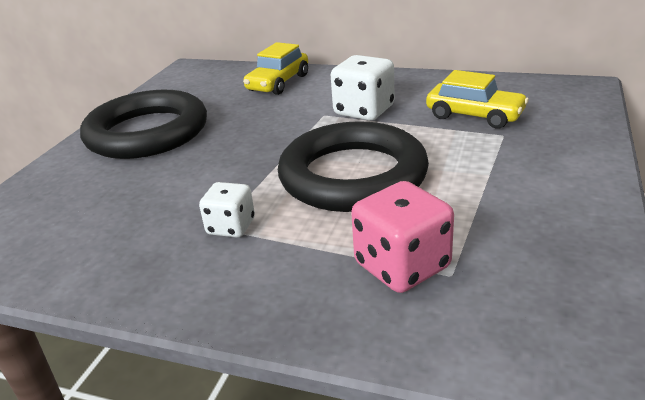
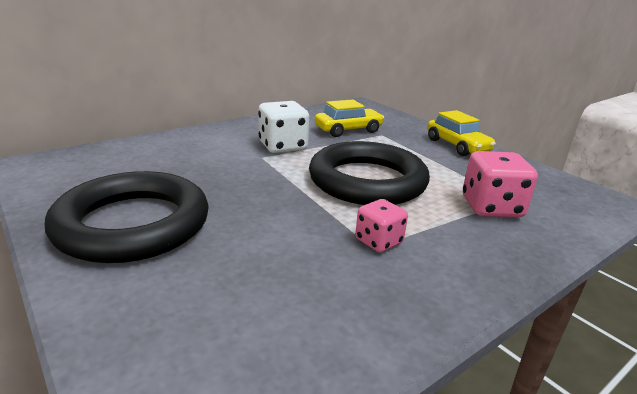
camera: 60 degrees left, 5 degrees down
white dice [199,182,255,238] -> pink dice [355,199,408,253]
yellow car [243,42,308,95] -> yellow car moved to [427,110,496,156]

